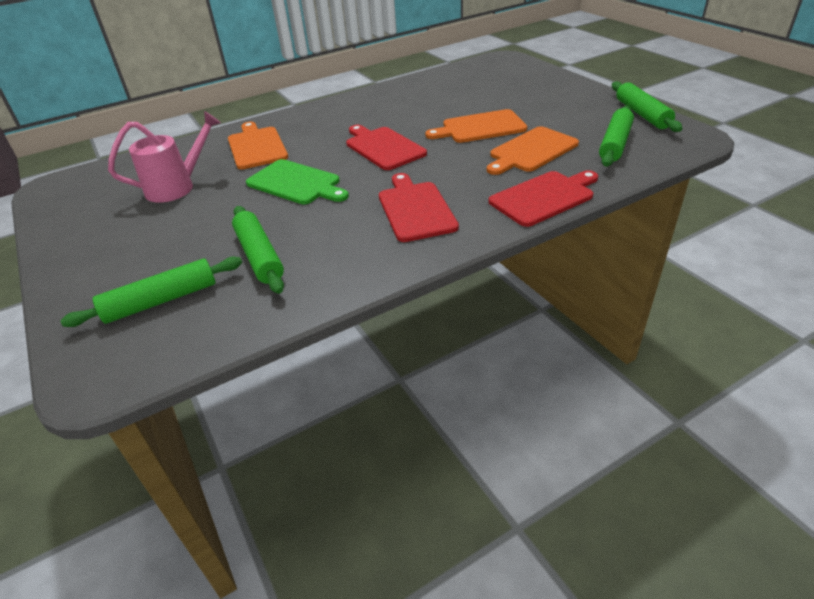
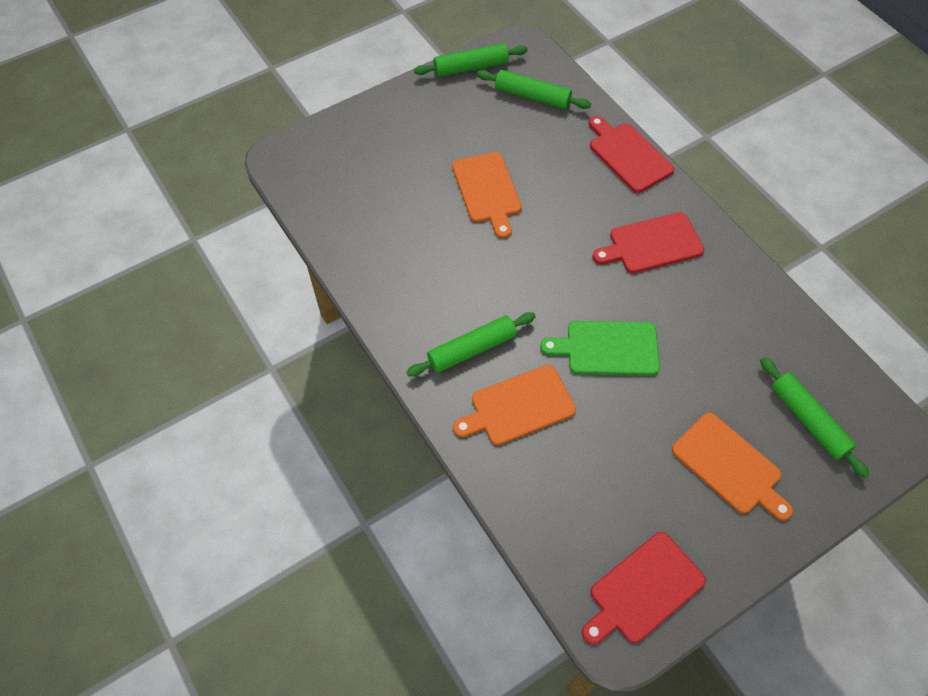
camera: 95 degrees left, 20 degrees up
pink watering can [108,111,221,203] -> none
green rolling pin [232,206,284,294] -> green rolling pin moved to [406,312,536,377]
green cutting board [246,159,349,205] -> green cutting board turned 120 degrees counterclockwise [540,321,660,376]
red cutting board [346,125,427,170] -> red cutting board moved to [582,532,706,644]
orange cutting board [487,126,579,175] -> orange cutting board moved to [672,412,793,521]

